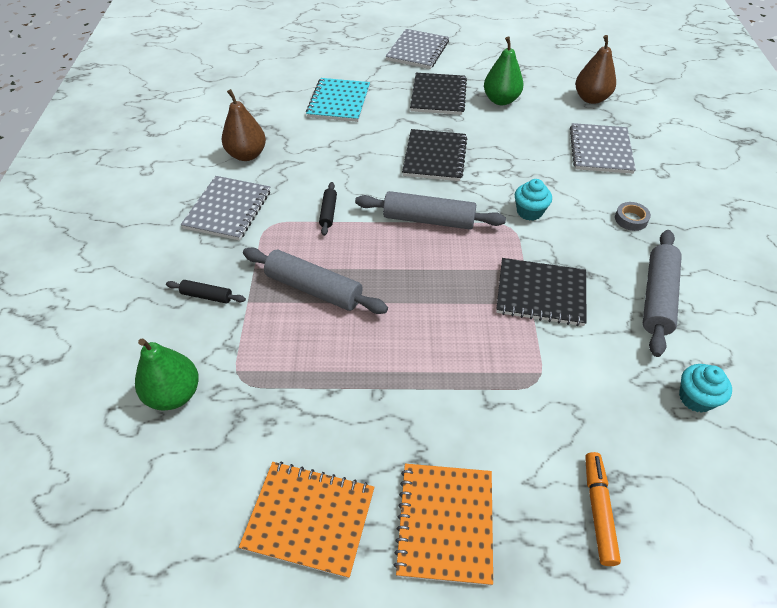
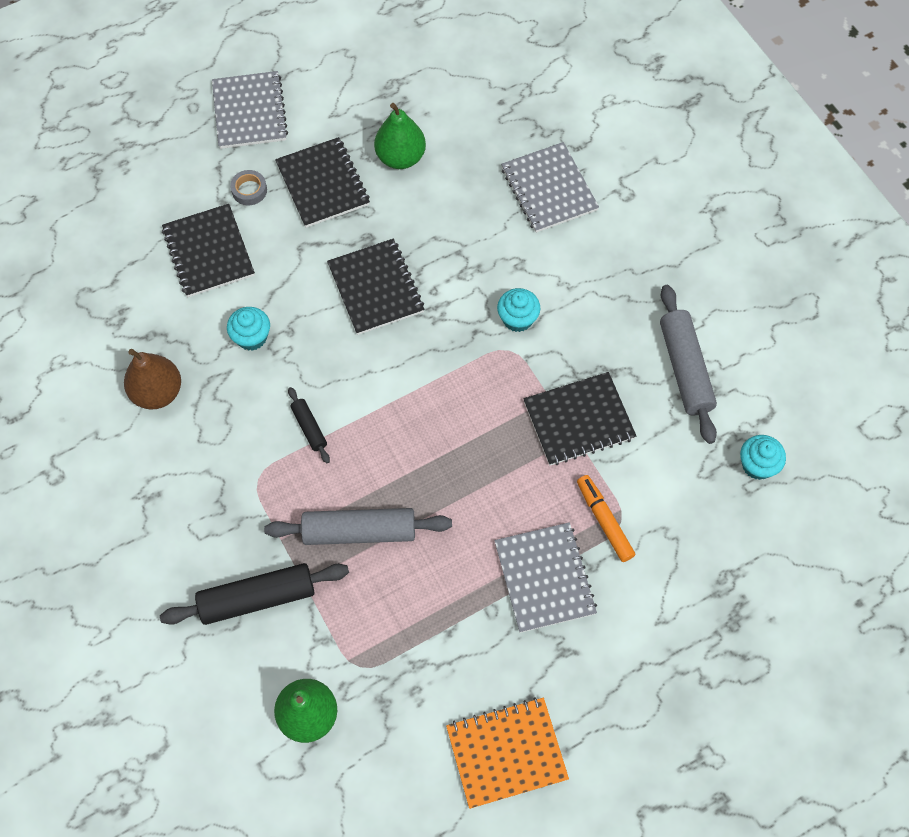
camera: 30 degrees left, 15 degrees up
black rolling pin [166,280,246,304] -> black rolling pin [160,563,349,625], size x1.97
grey notebook [181,176,270,241] -> grey notebook moved to [494,522,597,633]
turquoise notebook [306,78,370,122] -> black notebook [162,204,255,297]
grey rolling pin [355,191,506,230] -> none
orange notebook [393,464,493,586] -> none
brown pear [575,35,616,104] -> none
orange marker [585,452,621,566] -> orange marker moved to [577,475,635,562]
grey tape [615,202,651,231] -> grey tape moved to [230,170,267,205]
none -> turquoise cupcake [227,307,270,351]

